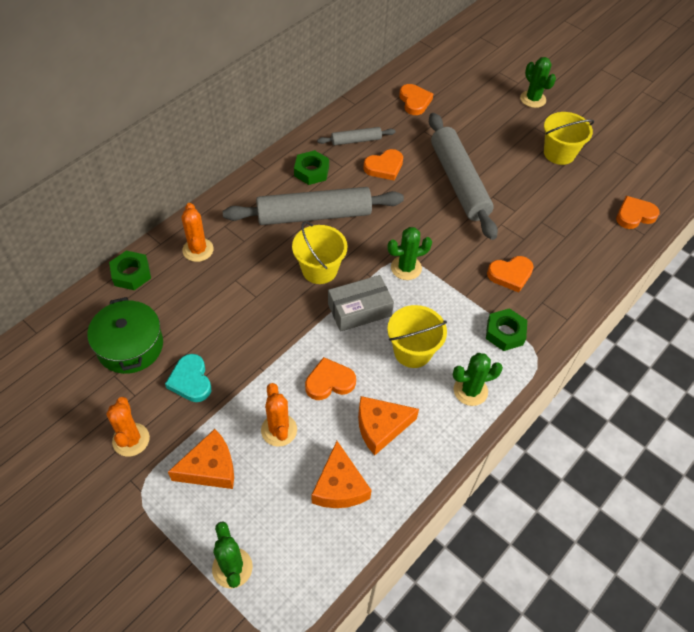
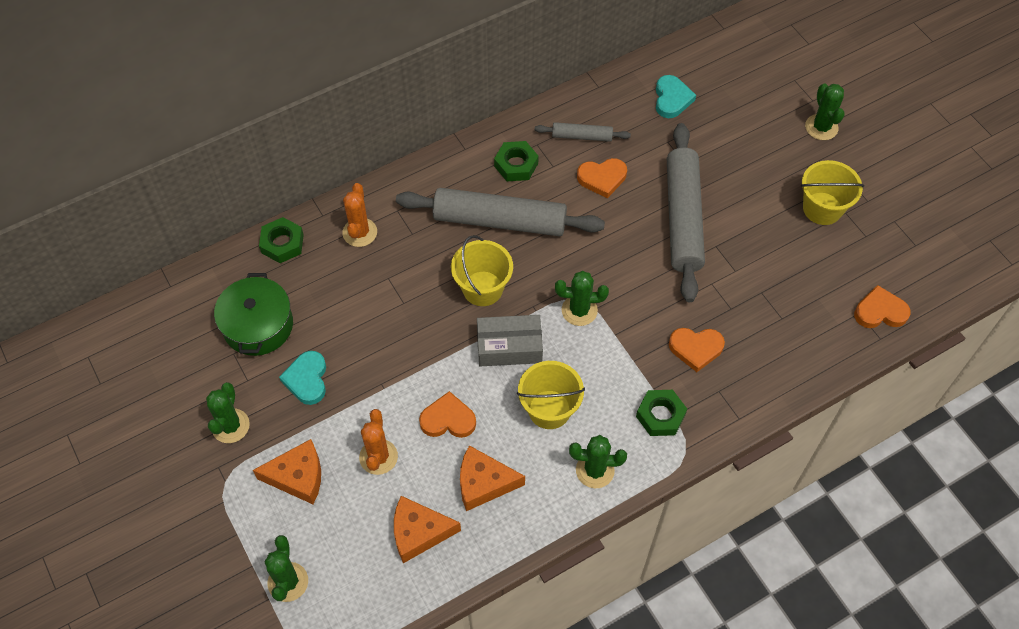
camera: 20 degrees right, 5 degrees up
orange cactus [106,397,150,457] -> green cactus [206,382,250,443]
orange cheese [311,441,372,508] -> orange cheese turned 75 degrees clockwise [394,496,461,563]
orange heart [399,84,433,115] -> turquoise heart [656,75,696,118]

